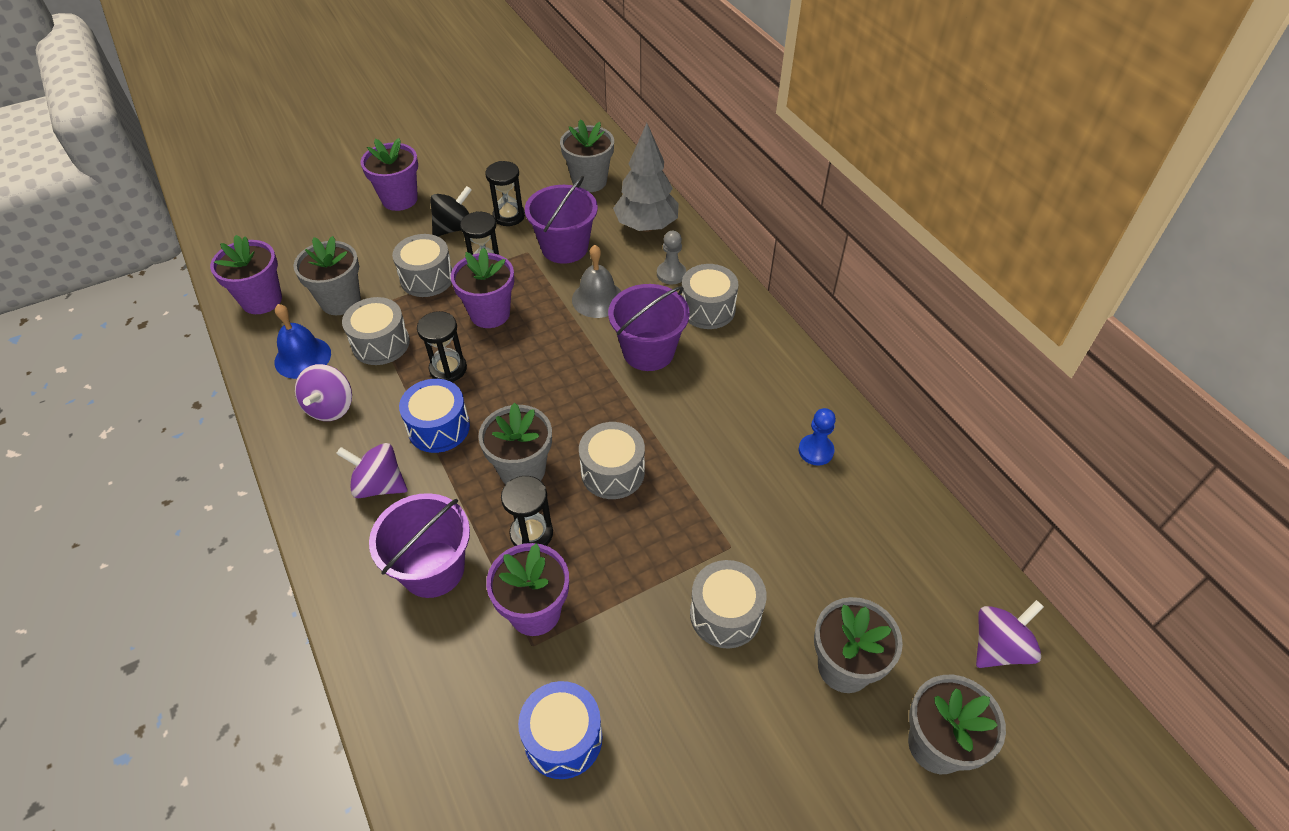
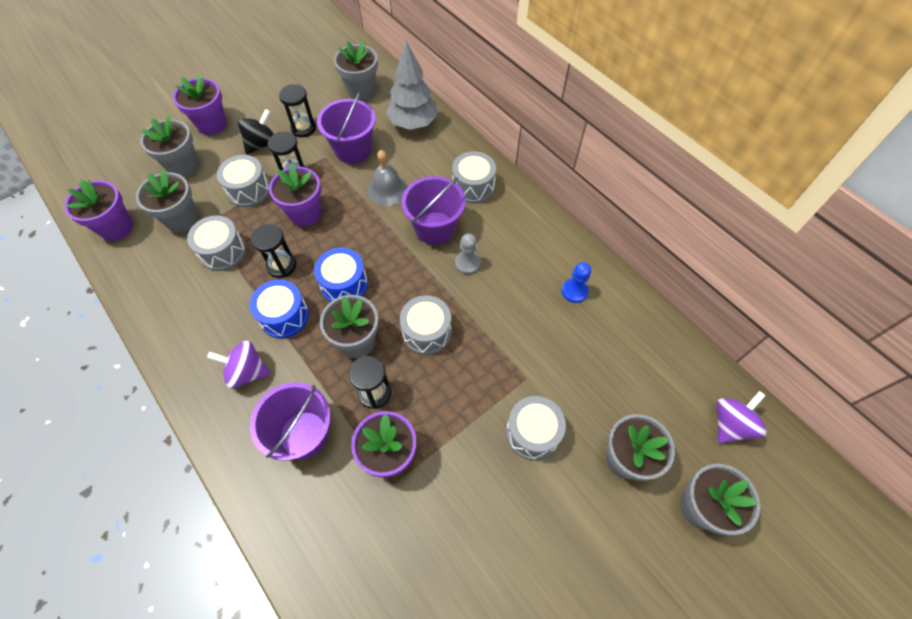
camera: 10 degrees left, 10 degrees up
blue bell [275,304,331,379] -> none
purple spinning top [295,364,352,421] -> none
blue drum [518,681,603,779] -> blue drum moved to [314,248,368,302]
grey pawn [657,231,686,284] -> grey pawn moved to [455,233,481,275]
none -> grey flower pot [140,116,199,178]

